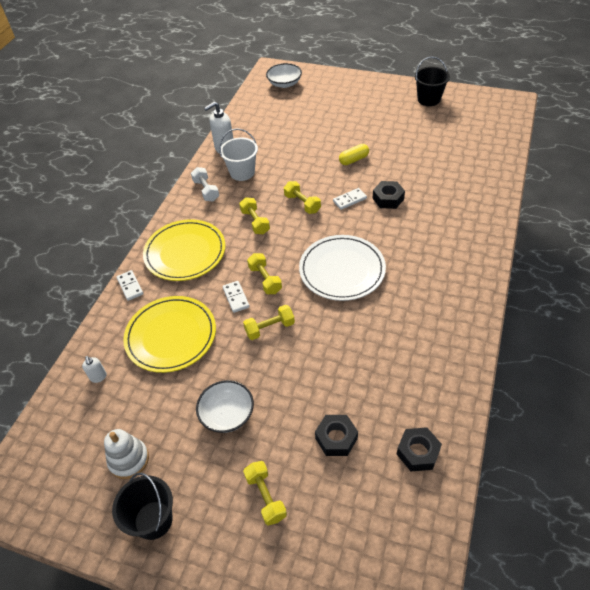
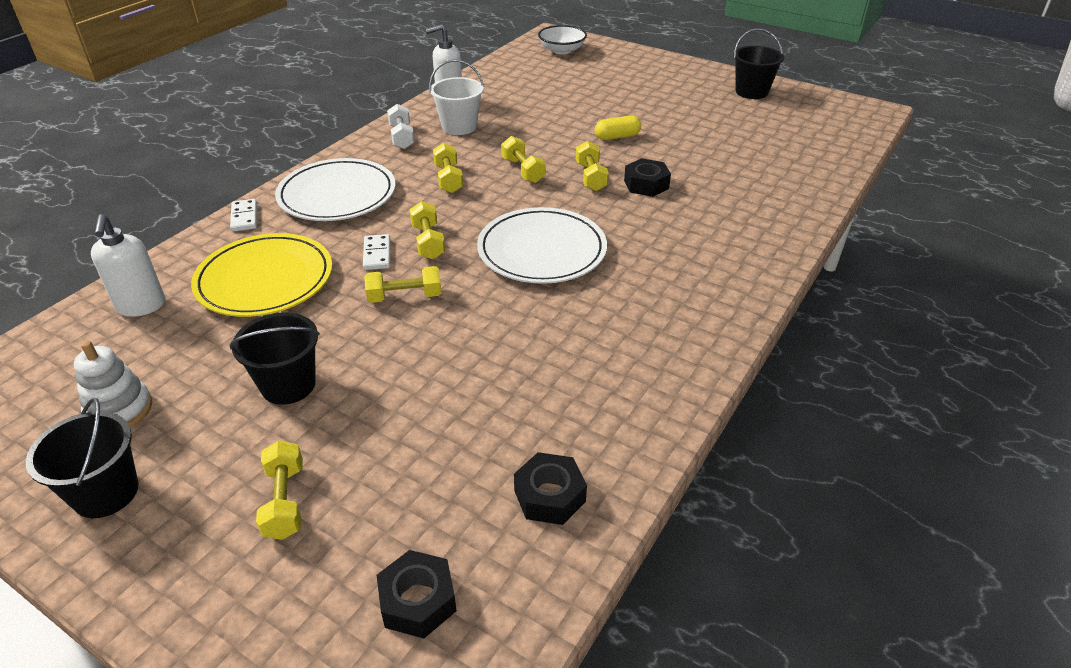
camera: 10 degrees right, 10 degrees down
white soap dispenser [82,356,107,383] -> white soap dispenser [91,214,165,317], size x1.89
yellow plate [143,219,226,281] -> white plate [275,158,396,221]
white bowl [196,380,254,433] -> black bucket [229,313,320,405]
black nut [315,415,358,456] -> black nut moved to [377,550,456,638]
white domino [333,188,367,210] -> yellow dumbbell [576,141,609,191]

